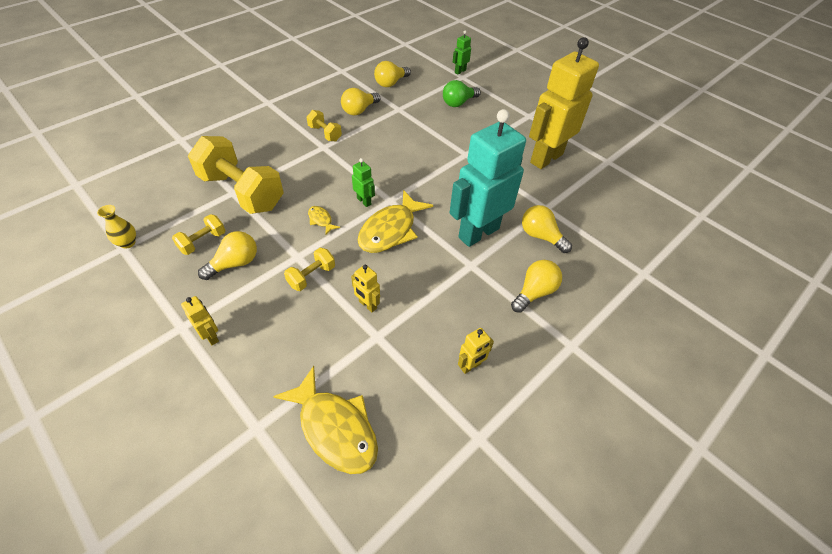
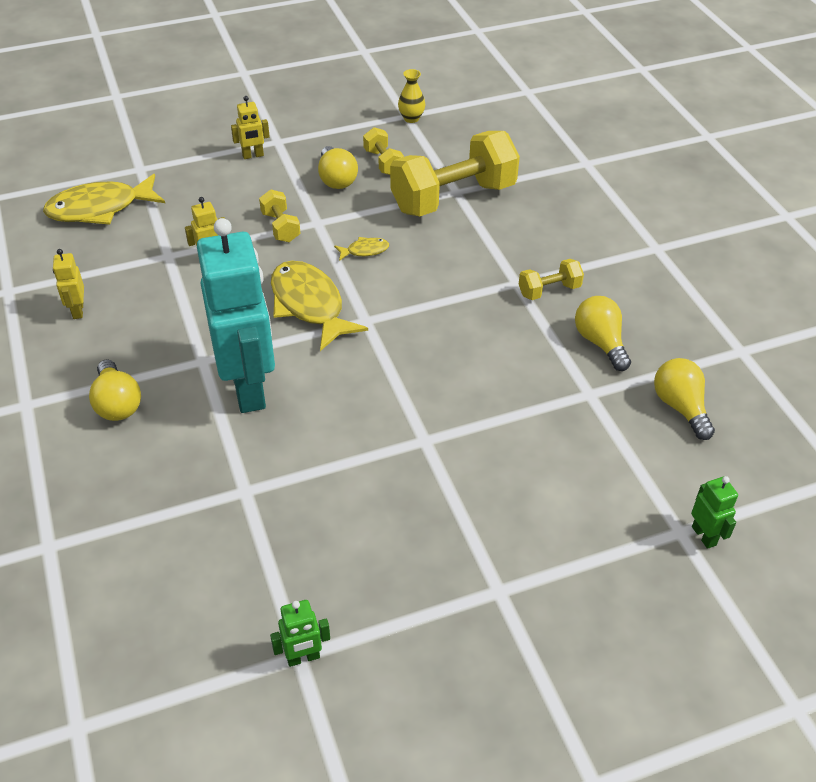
camera: 115 degrees right, 5 degrees down
green robot [352,158,375,207] -> green robot moved to [270,600,330,667]
green light bulb [443,80,481,107] -> none
yellow light bulb [522,205,572,253] -> none
yellow robot [529,37,599,169] -> none

